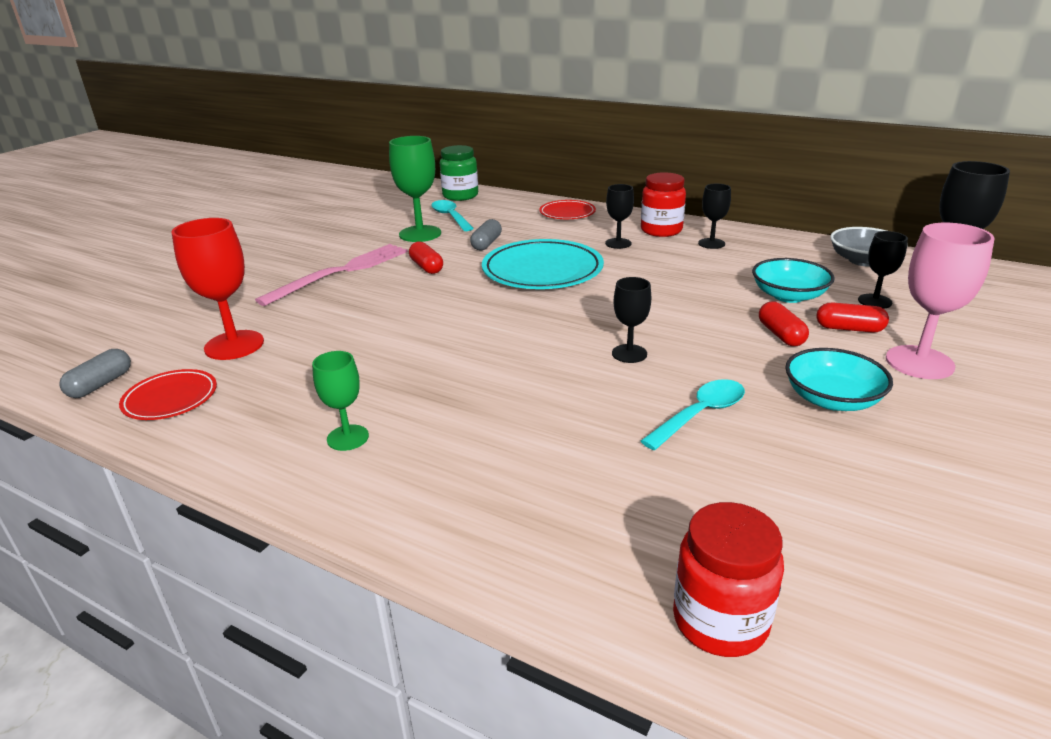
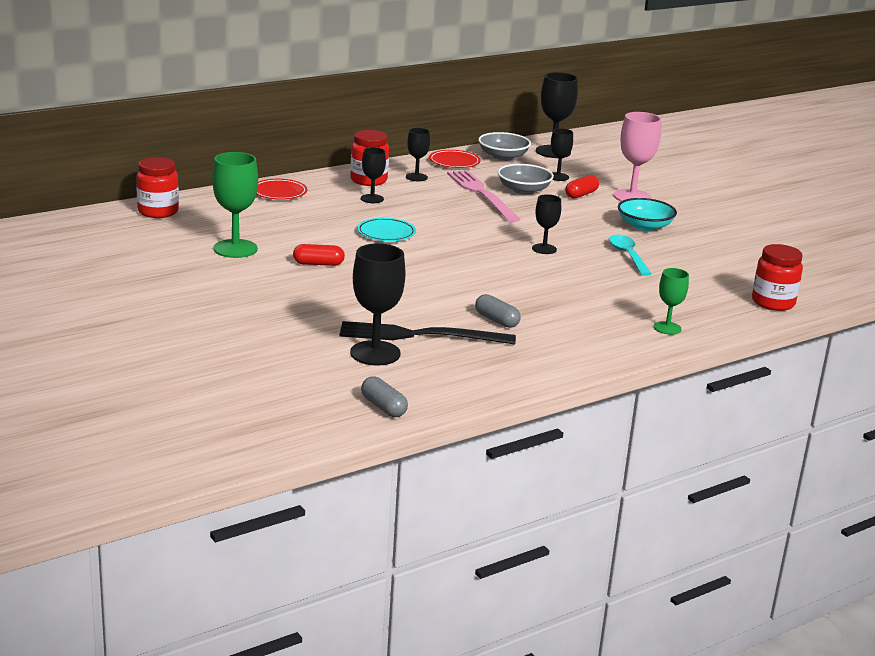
camera: 65 degrees left, 5 degrees down
red plate [119,369,217,420] -> red plate moved to [429,150,481,168]
red goblet [171,218,264,360] -> black goblet [350,243,406,366]
pink fork [255,244,408,306] -> pink fork moved to [447,170,521,222]
green goblet [312,351,369,451] -> green goblet moved to [654,268,689,335]
turquoise spoon [431,200,474,231] -> none
green jar [440,145,478,201] -> red jar [136,157,179,218]
grey capsule [470,219,502,250] -> grey capsule moved to [475,294,521,328]
turquoise plate [482,239,604,289] -> turquoise plate [357,218,416,241], size x0.56
turquoise bowl [752,258,835,303] -> grey bowl [498,164,554,195]
red capsule [759,302,809,346] -> none
none -> black fork [340,321,516,345]

